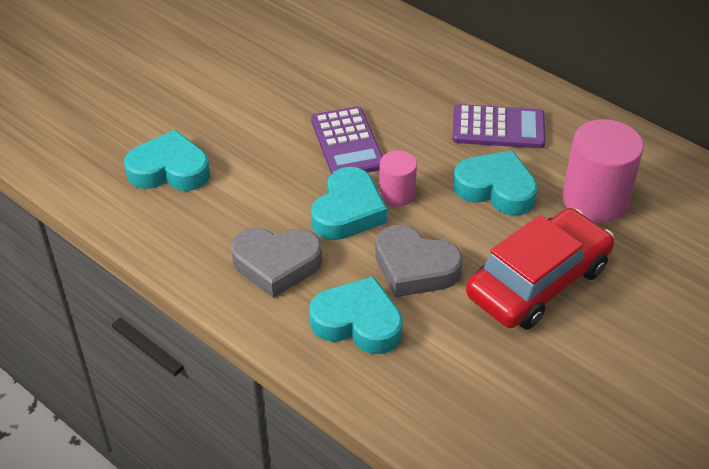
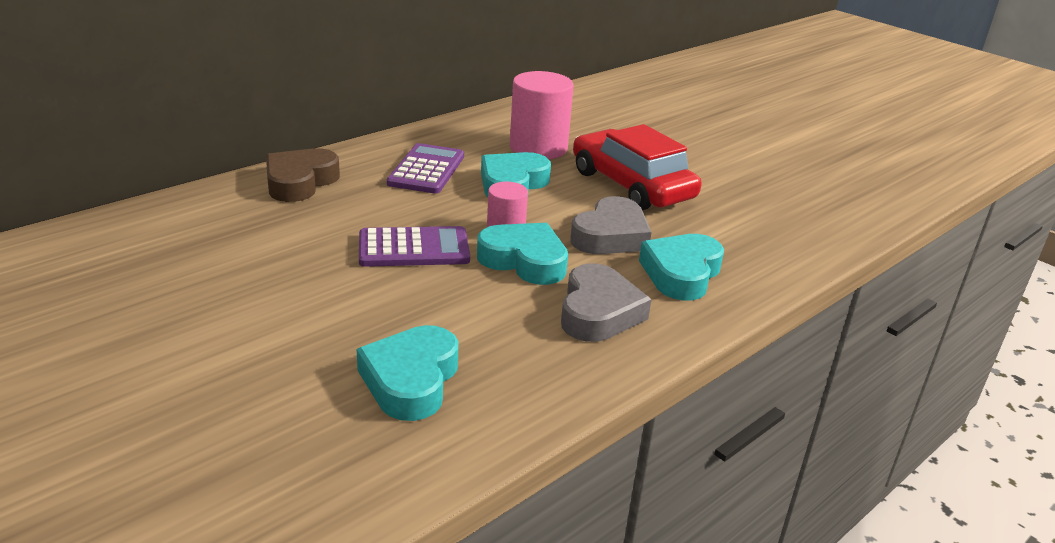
camera: 85 degrees left, 15 degrees down
none -> brown heart [266,148,340,202]

